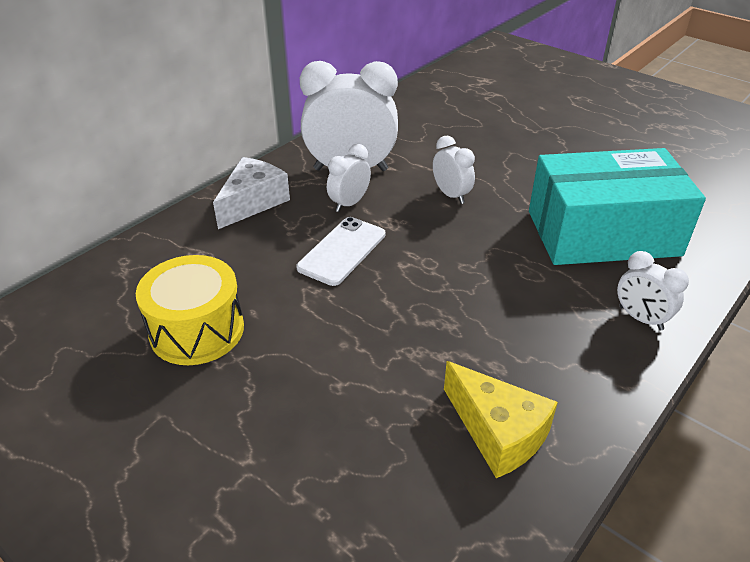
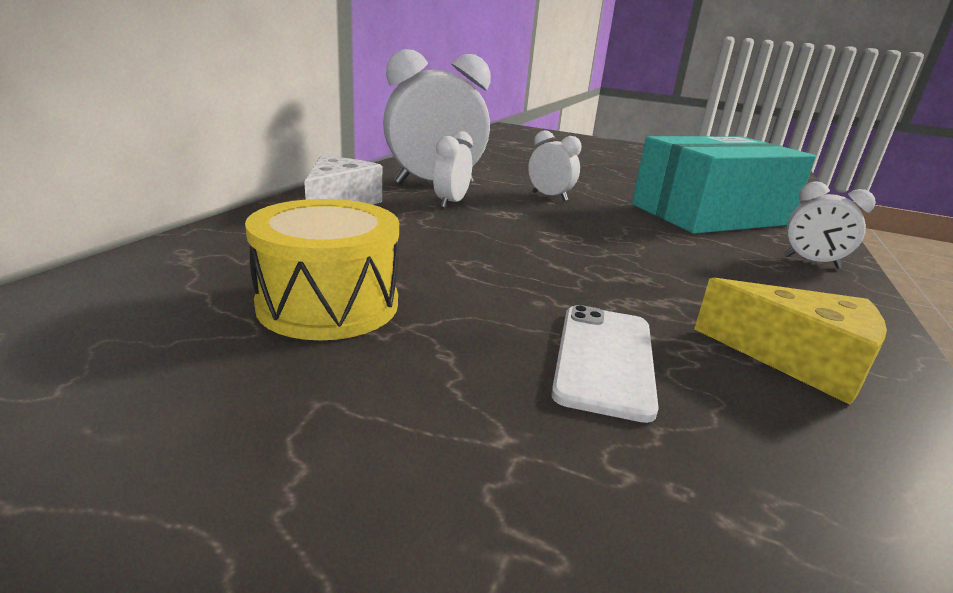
camera: 20 degrees left, 15 degrees down
white phone [296,217,385,286] -> white phone moved to [551,305,659,423]

